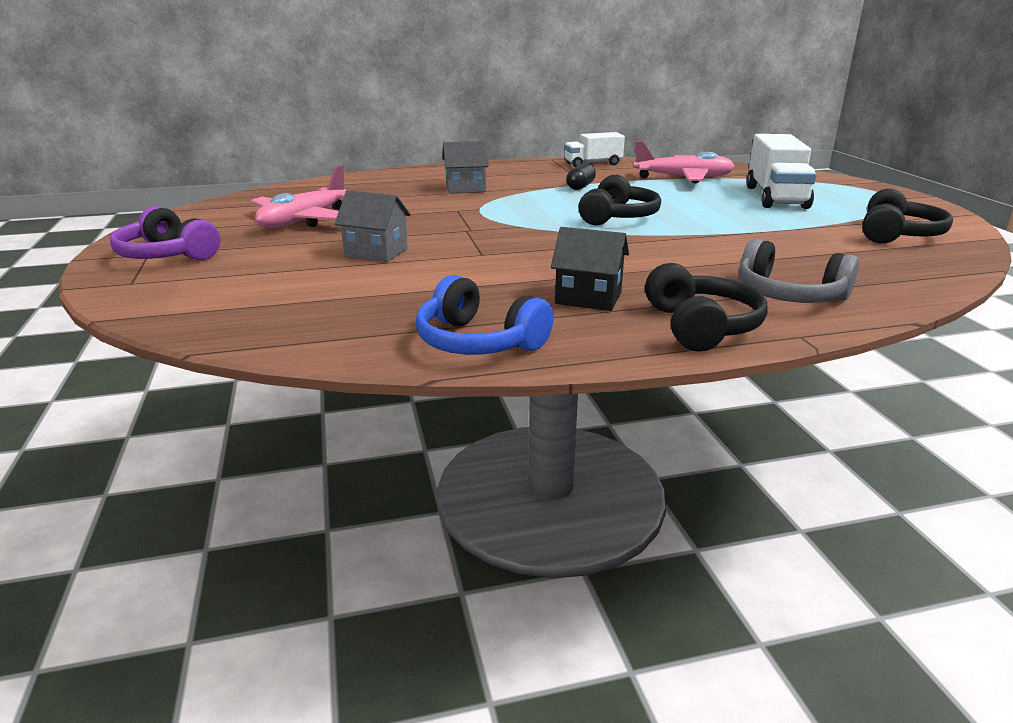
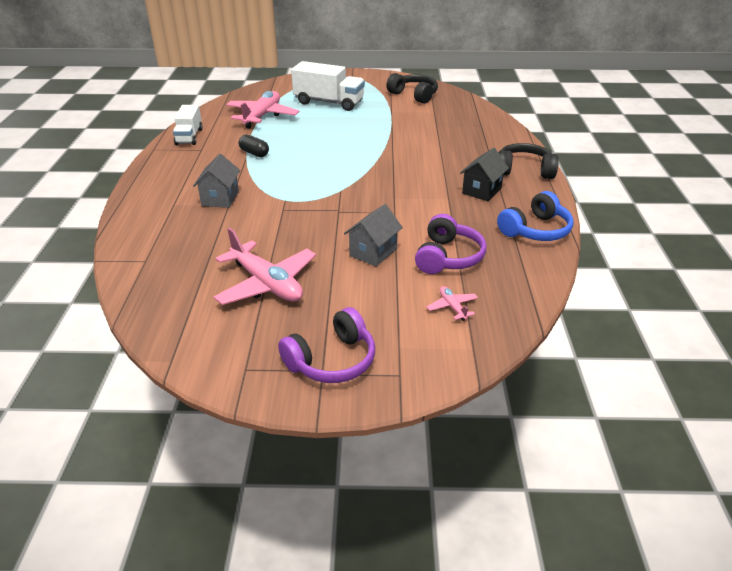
camera: 75 degrees left, 10 degrees up
black headphones [579,175,661,225] -> none
grey headphones [739,239,859,303] -> none
none -> purple headphones [415,214,486,274]
none -> pink plane [427,286,478,321]

